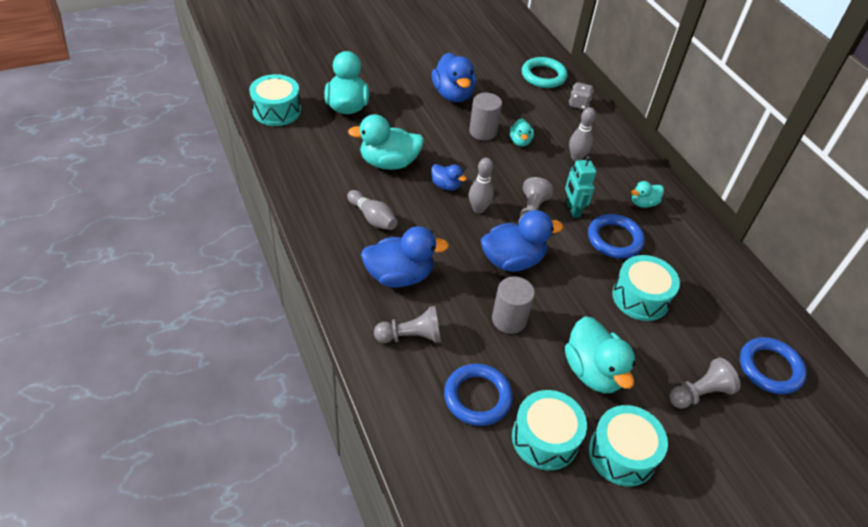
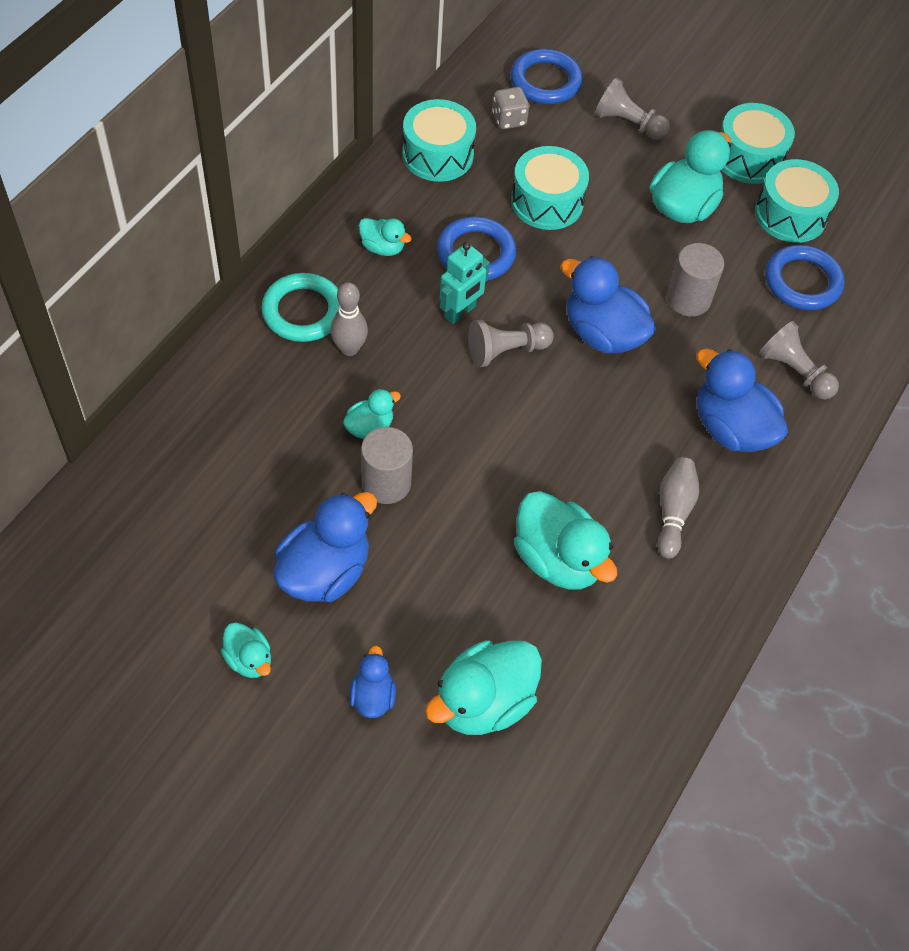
camera: 125 degrees left, 10 degrees up
turquoise drum [249,74,301,126] -> turquoise drum moved to [402,99,476,182]
blue duck [431,164,467,191] -> blue duck moved to [349,646,396,718]
grey bowling pin [469,158,494,213] -> none
turquoise ring [522,57,567,88] -> turquoise ring moved to [261,273,340,342]
grey dice [569,82,593,110] -> grey dice moved to [492,87,529,129]
none -> turquoise duck [221,623,271,678]

